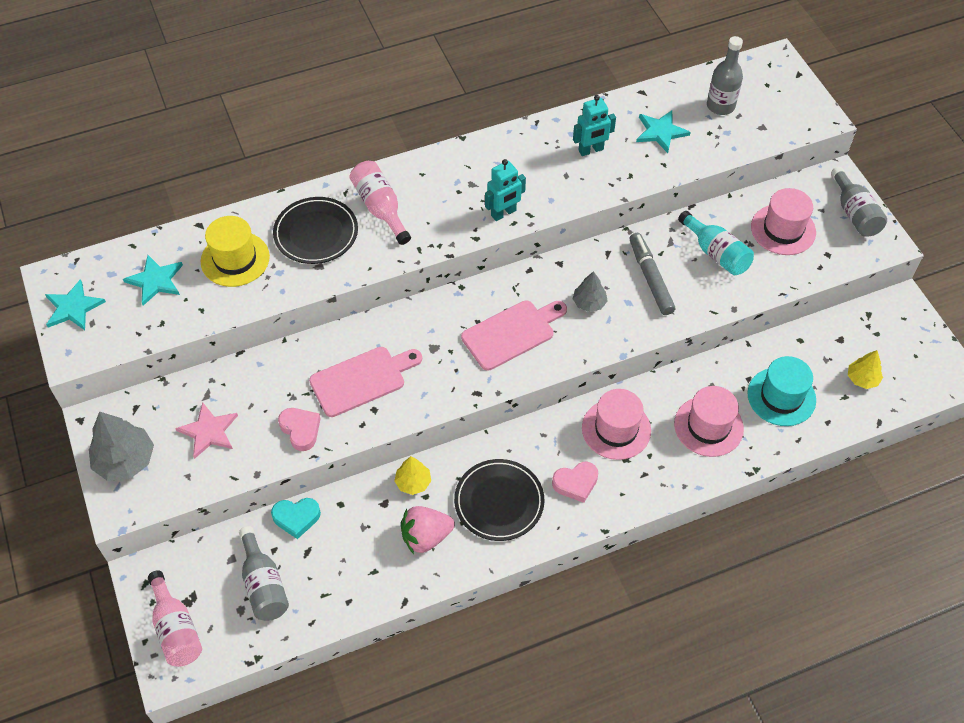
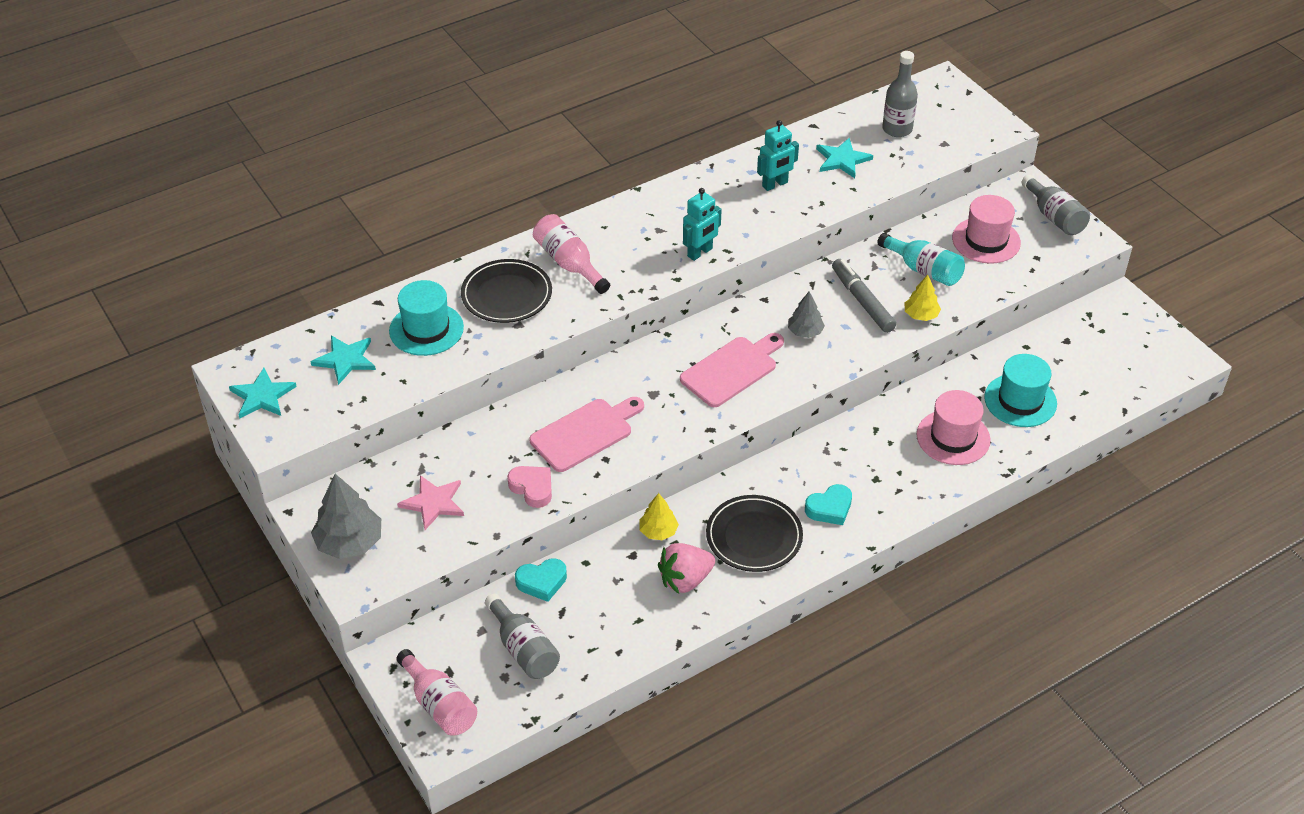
camera: 10 degrees left, 10 degrees down
yellow hat [201,216,270,287] -> turquoise hat [389,280,464,356]
pink heart [552,462,598,503] -> turquoise heart [805,484,852,525]
pink hat [582,389,651,460] -> none
yellow tree [848,350,883,389] -> yellow tree moved to [905,275,941,321]

